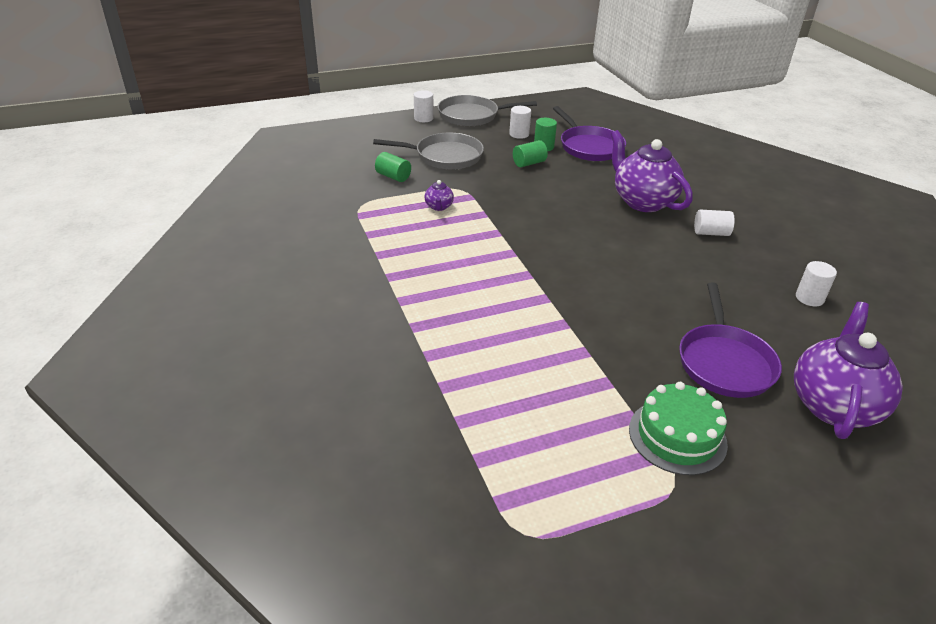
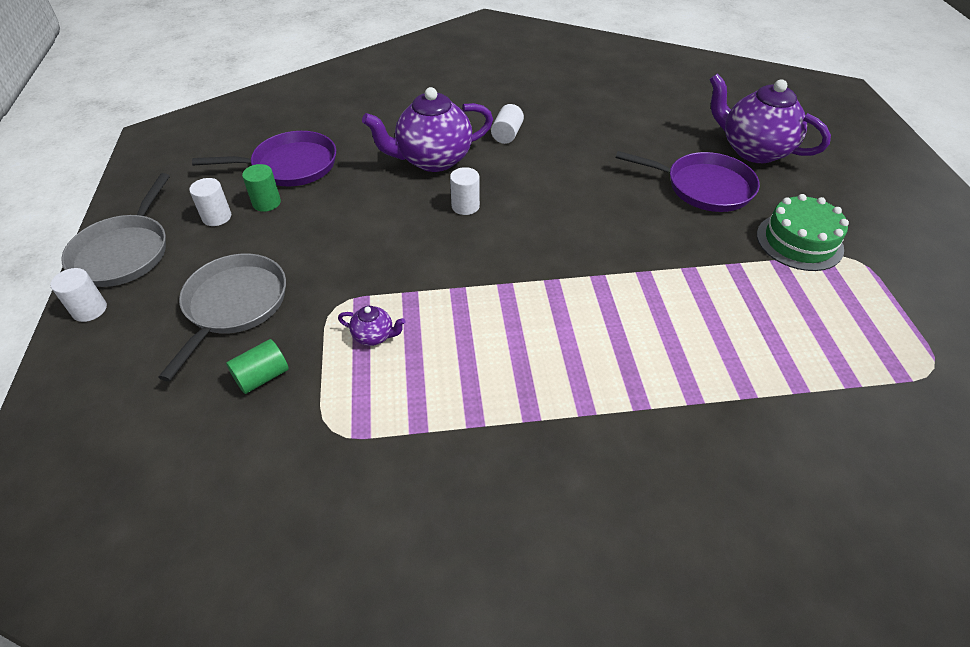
camera: 75 degrees left, 10 degrees up
green cylinder [513,140,548,167] -> none
white cylinder [796,261,837,306] -> white cylinder moved to [450,167,480,215]

